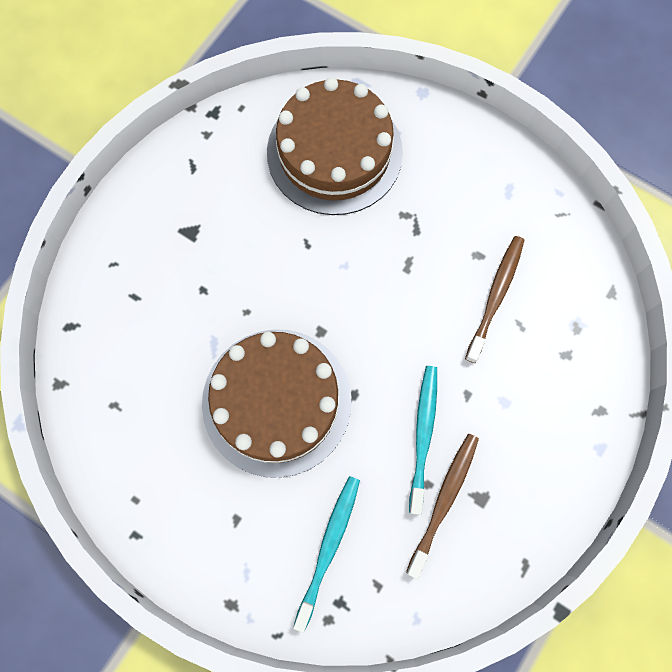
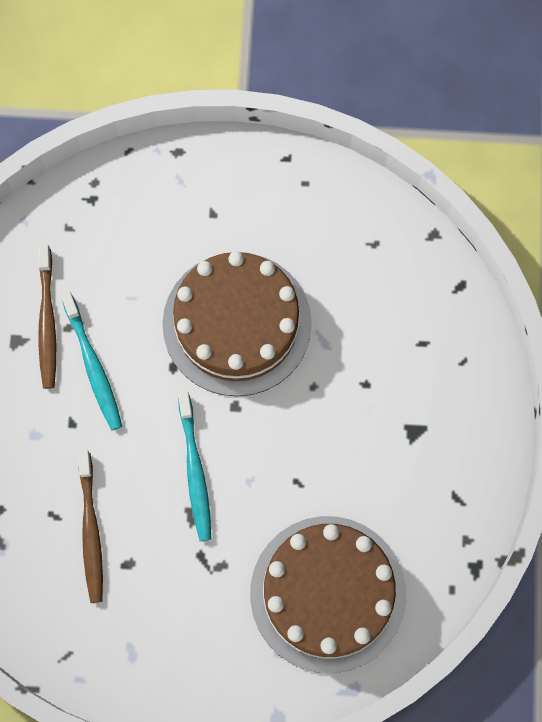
camera: 150 degrees right, 0 degrees up
turquoise toothbrush [294,476,360,633] -> turquoise toothbrush moved to [178,392,211,541]

